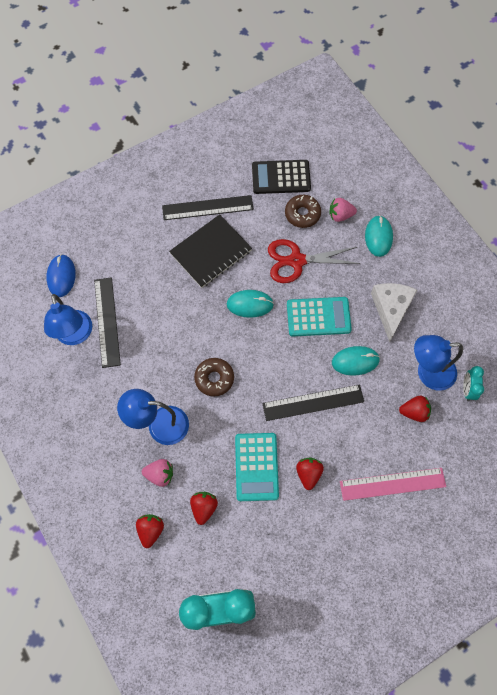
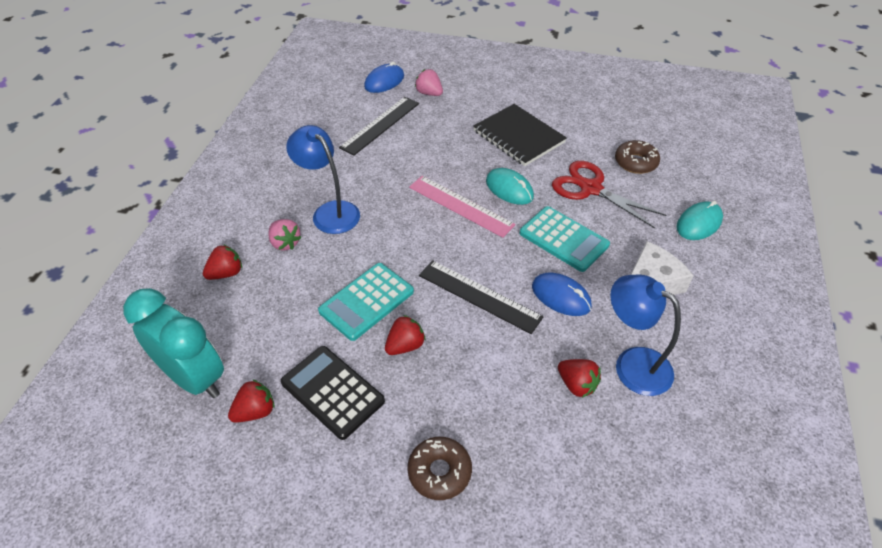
camera: 45 degrees right, 20 degrees down
blue lamp [44,294,92,345] -> none
black ruler [162,195,254,220] -> none
black notebook [169,214,252,288] -> black notebook turned 45 degrees clockwise [473,104,567,166]
red strawberry [190,492,218,525] -> red strawberry moved to [228,379,275,423]
brown donut [194,358,234,396] -> brown donut moved to [407,437,472,500]
black calculator [252,160,311,194] -> black calculator moved to [281,346,385,440]
pink strawberry [329,198,357,222] -> pink strawberry moved to [415,69,443,96]
turquoise mouse [332,346,380,376] -> blue mouse [532,273,592,316]
pink ruler [340,468,446,501] -> pink ruler moved to [409,176,515,238]
turquoise clock [463,366,484,401] -> none

